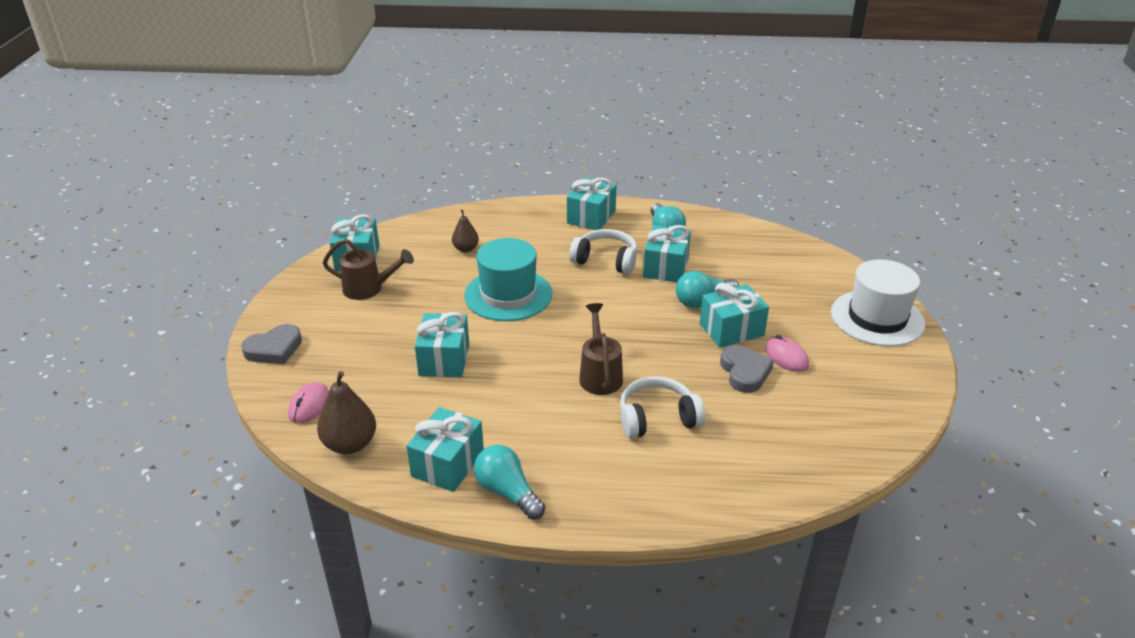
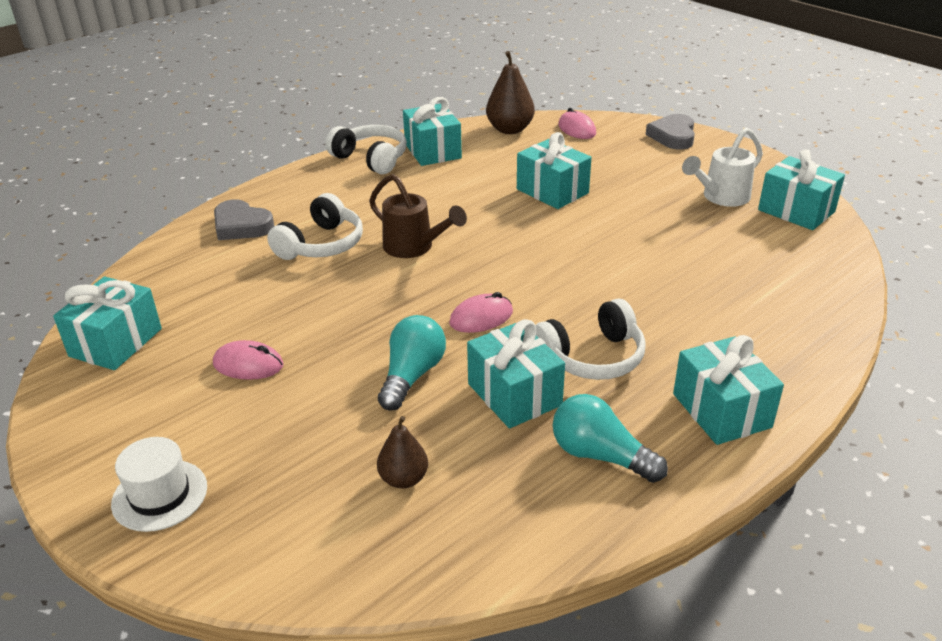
camera: 135 degrees right, 0 degrees up
brown watering can [323,238,414,300] -> white watering can [682,128,763,207]
brown pear [452,209,479,252] -> brown pear moved to [377,416,428,489]
turquoise hat [464,238,552,321] -> none
turquoise light bulb [474,445,545,520] -> white headphones [325,125,407,174]
turquoise gift [700,283,769,348] -> turquoise gift moved to [53,277,162,370]
grey heart [720,345,774,393] -> grey heart moved to [214,199,274,240]
white hat [831,259,925,347] -> white hat [111,437,207,532], size x0.59
none -> pink mouse [449,292,513,333]

